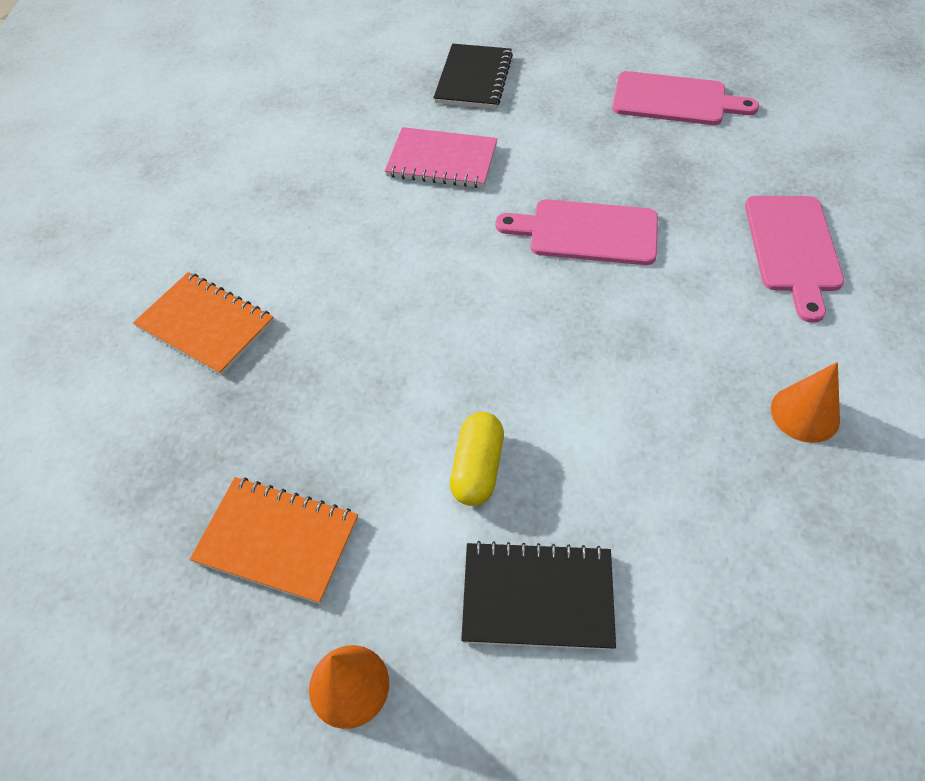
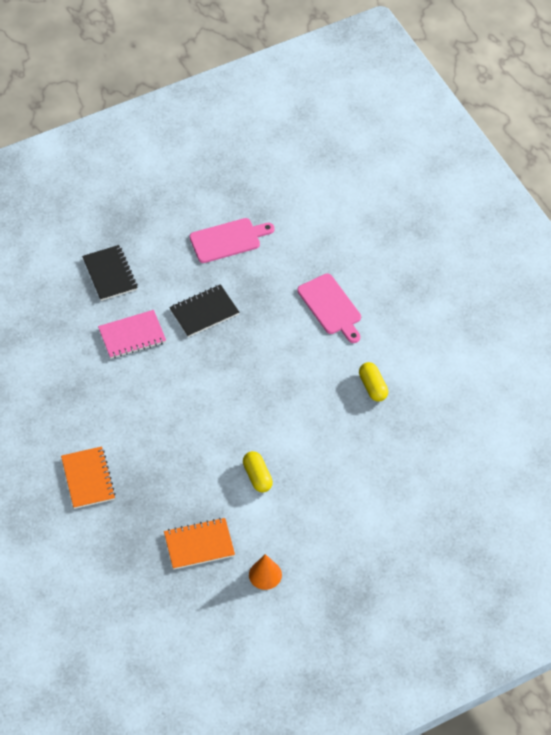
camera: 35 degrees left, 0 degrees up
orange notebook [133,272,274,376] -> orange notebook turned 75 degrees clockwise [61,446,116,509]
black notebook [461,541,616,650] -> black notebook moved to [169,284,239,337]
pink cutting board [495,199,658,265] -> none
orange cone [771,362,840,443] -> yellow capsule [359,362,388,402]

